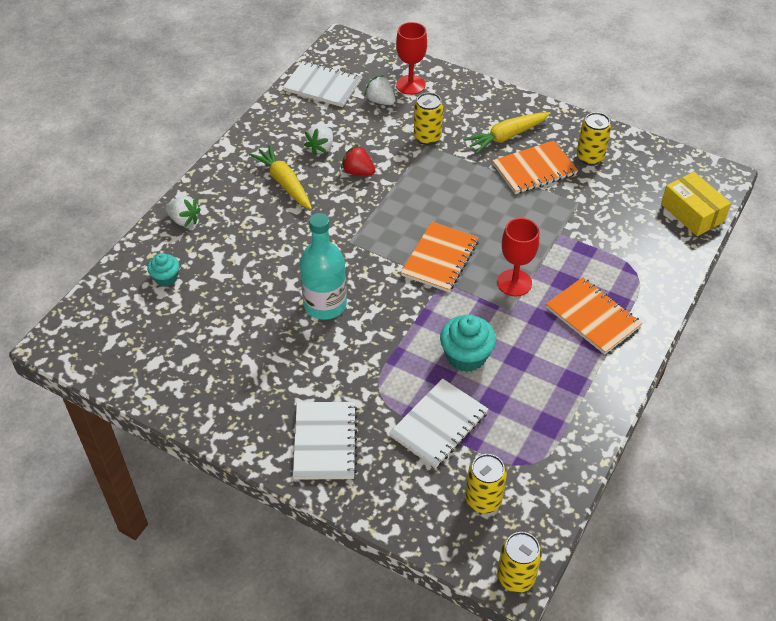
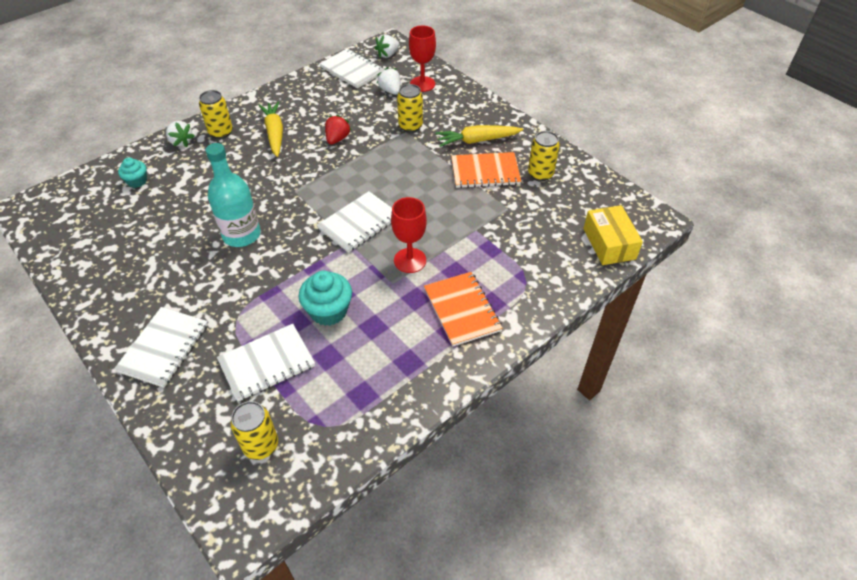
camera: 20 degrees right, 0 degrees up
white strawberry [304,126,333,155] -> white strawberry moved to [374,34,399,58]
red strawberry [341,144,375,176] -> red strawberry turned 60 degrees clockwise [325,114,351,144]
orange notebook [401,222,479,292] -> white notebook [317,191,392,253]
yellow can [497,532,542,593] -> yellow can moved to [199,90,233,139]

